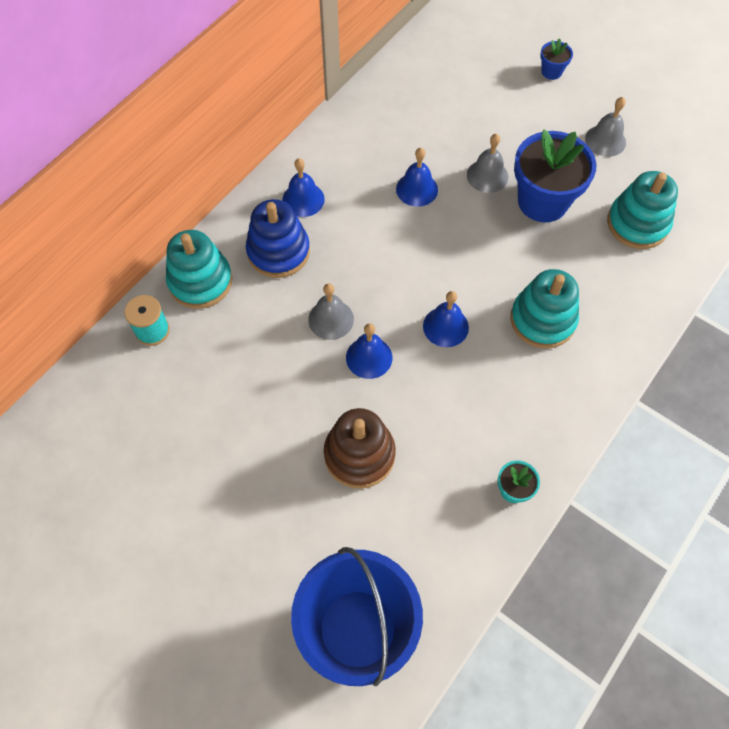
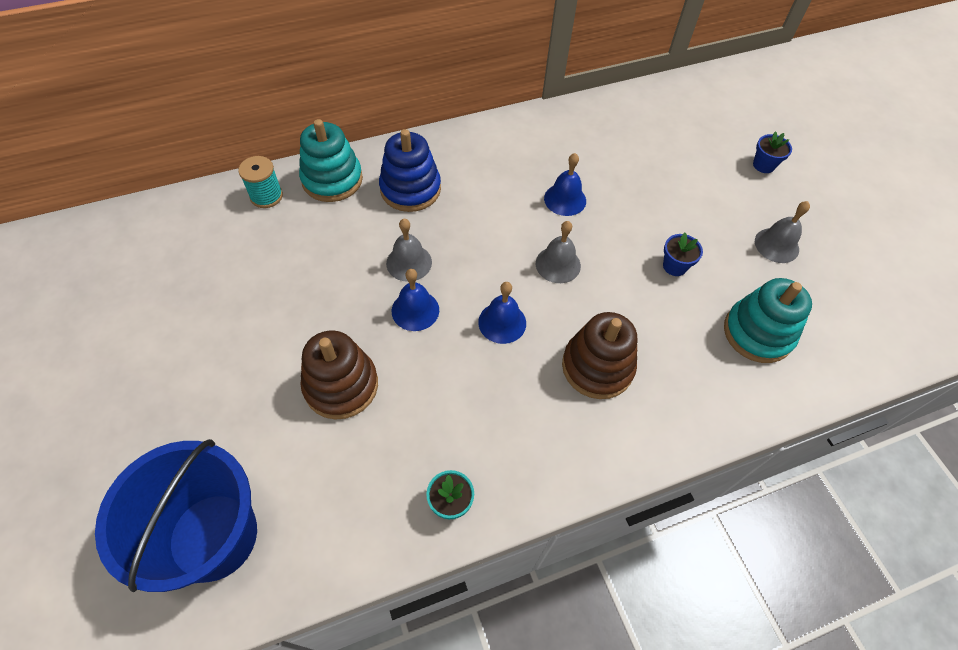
camera: 30 degrees right, 5 degrees down
blue bell [282,158,325,217] -> none
grey bell [467,134,508,193] -> grey bell moved to [536,221,581,283]
turquoise stacking toy [510,269,579,349] -> brown stacking toy [562,312,638,399]
blue flower pot [514,130,596,222] -> blue flower pot [663,233,703,276], size x0.45

